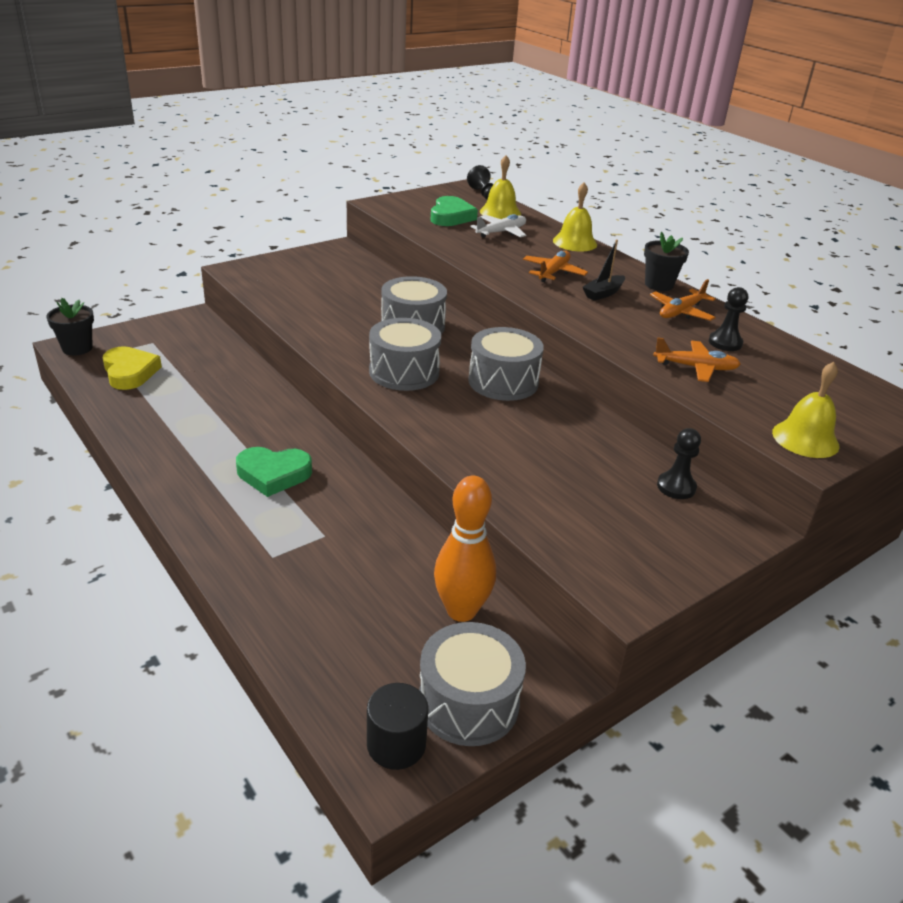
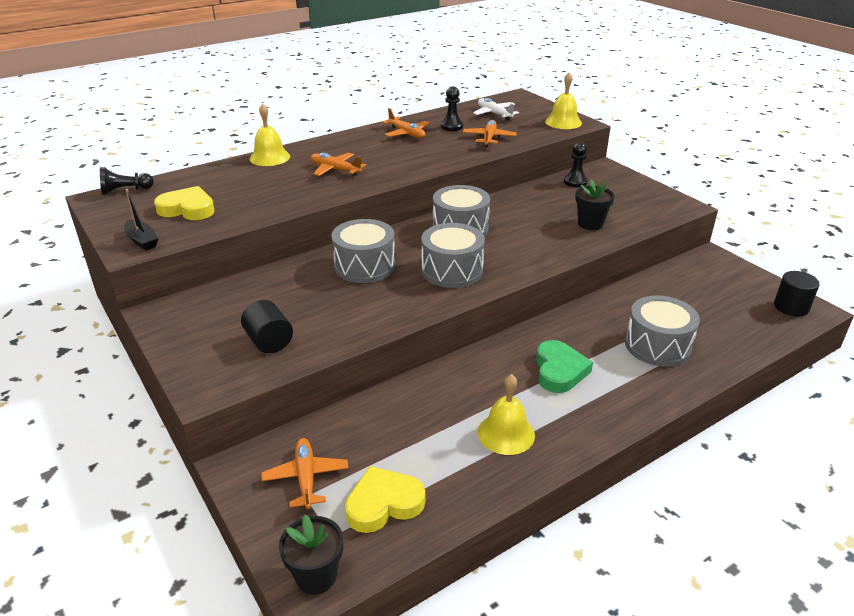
camera: 85 degrees left, 0 degrees up
grey drum [419,622,526,746] -> grey drum moved to [625,295,700,367]
green heart [431,196,478,226] -> yellow heart [154,186,215,220]
orange bowling pin [434,476,496,622] -> none
white plane [470,214,526,237] -> white plane moved to [473,98,519,120]
yellow bell [480,155,521,219] -> yellow bell moved to [478,374,535,455]
black boat [583,240,625,301] -> black boat moved to [124,189,159,250]
black flower pot [644,232,689,291] -> black flower pot moved to [575,180,615,230]
none -> black cylinder [241,300,293,353]
none -> orange plane [262,438,349,509]

